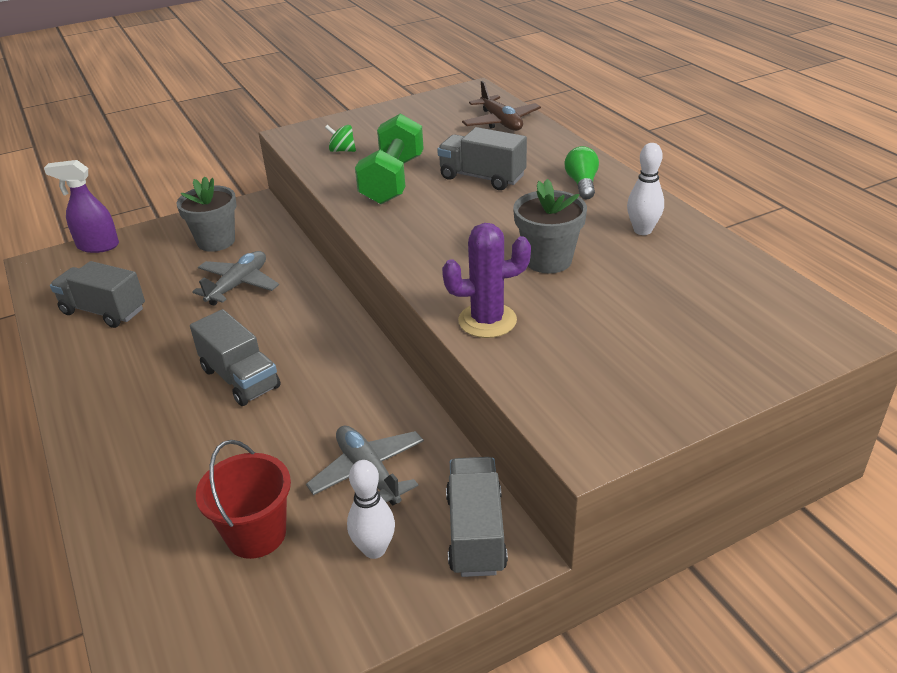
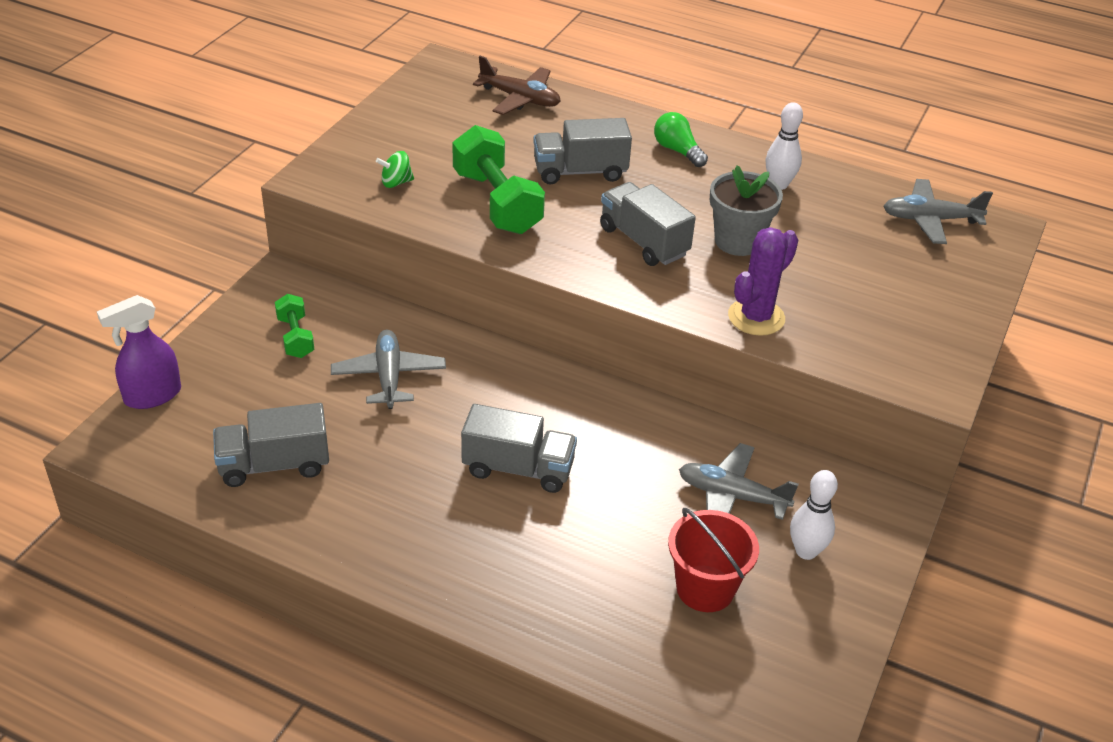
camera: 40 degrees left, 5 degrees up
grey flower pot [176,176,237,252] -> green dumbbell [275,294,314,358]
grey truck [446,457,508,577] -> grey truck moved to [600,182,696,266]
none -> grey plane [883,179,993,244]

